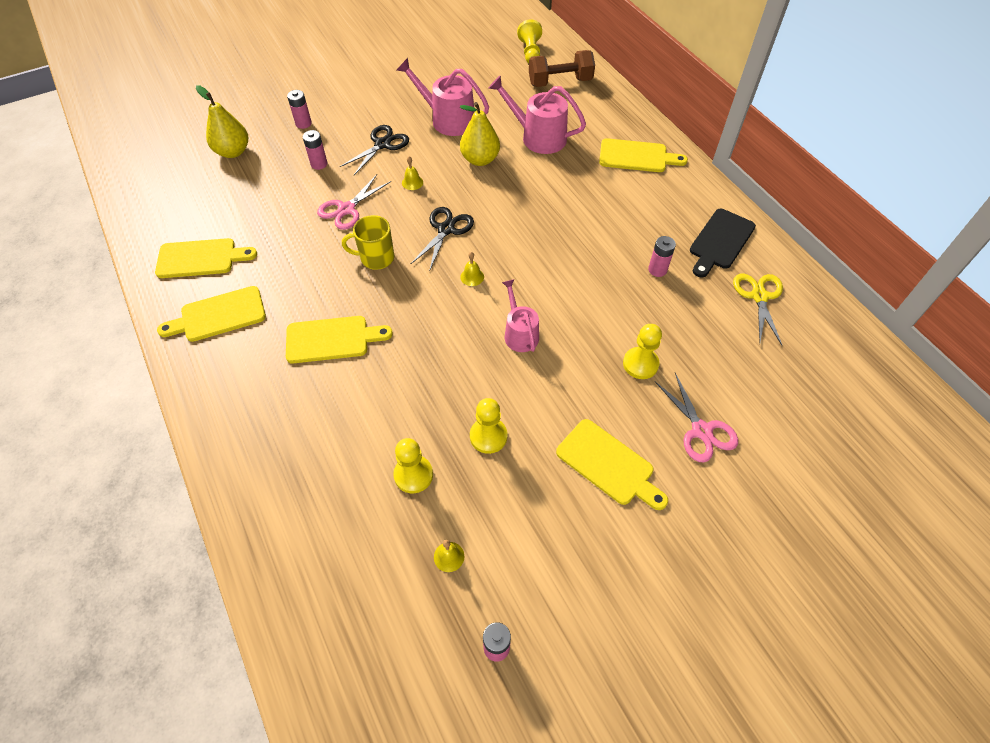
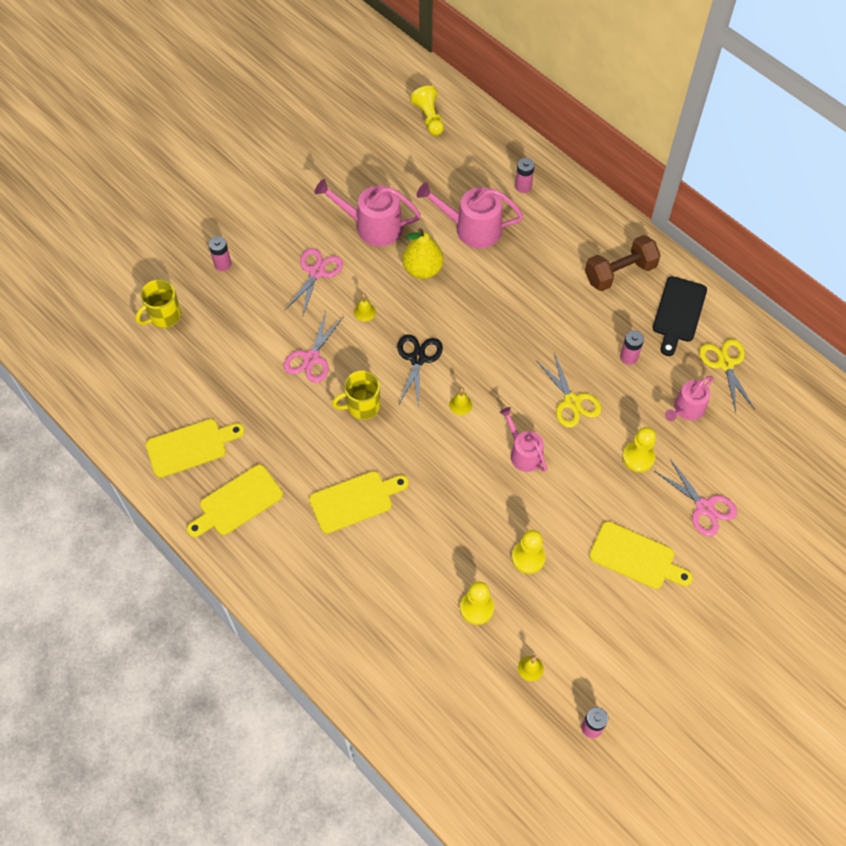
camera: 15 degrees left, 5 degrees up
yellow pear [196,85,248,158] -> yellow mug [136,279,181,328]
pink battery [303,130,327,170] -> pink battery moved to [515,158,535,193]
black scissors [340,125,409,175] -> pink scissors [285,248,343,315]
brown dumbbell [529,50,595,87] -> brown dumbbell moved to [585,235,661,291]
yellow cutting board [599,138,688,172] -> none
none -> yellow scissors [536,353,602,428]
none -> pink watering can [665,376,714,421]

